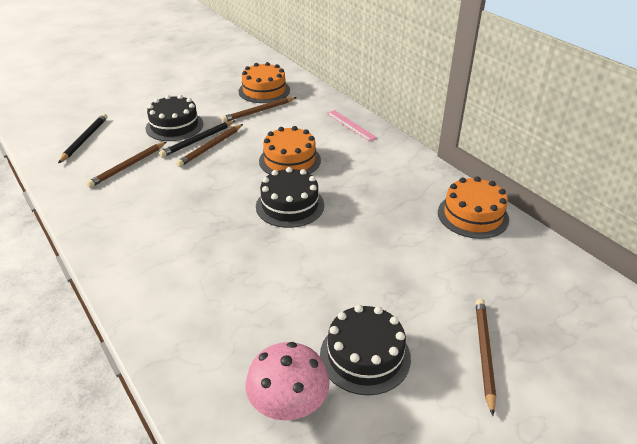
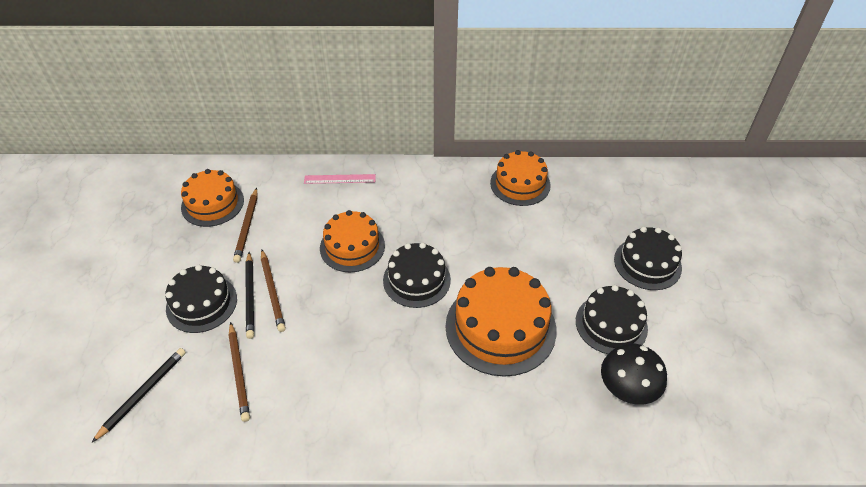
camera: 55 degrees left, 10 degrees up
black pencil [58,114,107,163] -> black pencil turned 75 degrees clockwise [91,348,186,443]
pink mushroom [245,342,330,421] -> black mushroom [601,343,667,405]
brown pencil [475,299,496,416] -> black cake [614,227,682,290]
none -> orange cake [446,267,557,377]

